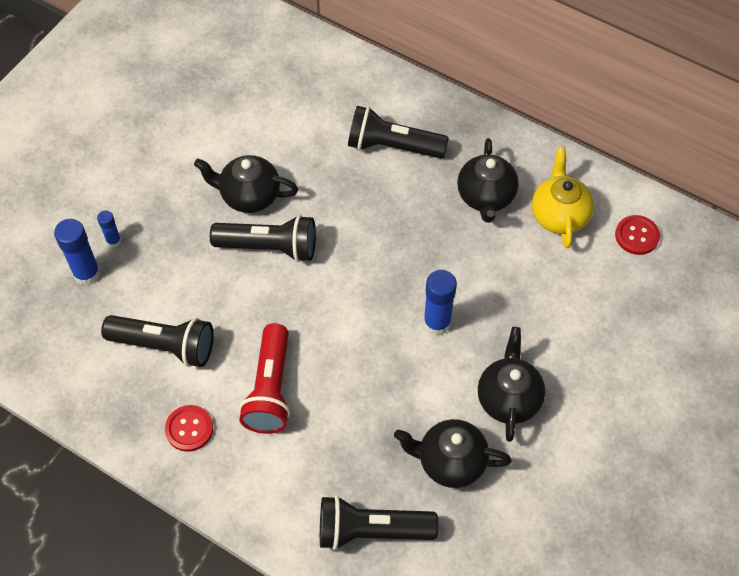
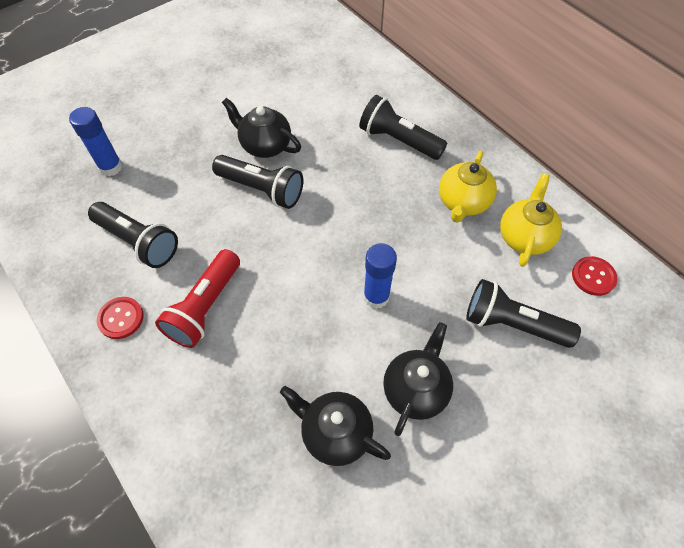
camera: 20 degrees right, 0 degrees up
blue glue stick [97,210,121,247] -> none
black flashlight [320,495,438,550] -> black flashlight moved to [466,279,581,348]
black teapot [457,138,519,223] -> yellow teapot [439,151,497,223]

